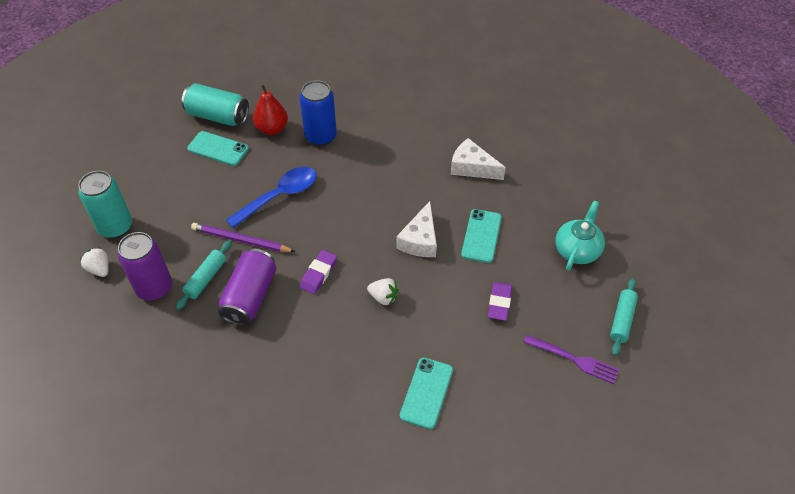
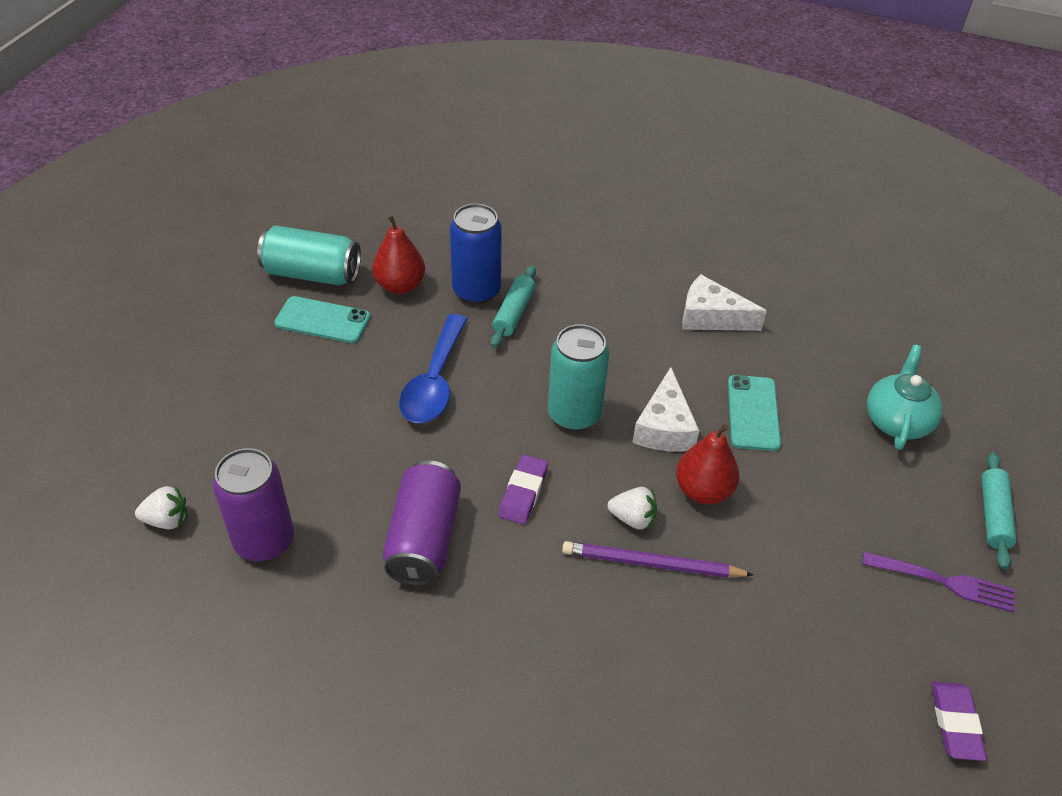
camera: 10 degrees left, 5 degrees down
turquoise can [78,171,132,238] -> turquoise can moved to [548,324,609,431]
white strawberry [80,247,109,277] -> white strawberry turned 135 degrees clockwise [135,485,187,529]
turquoise rolling pin [176,240,232,310] -> turquoise rolling pin moved to [491,265,536,348]
purple pencil [191,223,295,252] -> purple pencil moved to [562,541,754,578]
blue spoon [226,167,317,228] -> blue spoon turned 150 degrees clockwise [399,314,467,423]
turquoise phone [400,358,453,429] -> none
purple eraser [488,282,512,321] -> purple eraser moved to [931,682,987,761]
none -> red pear [676,424,739,504]

